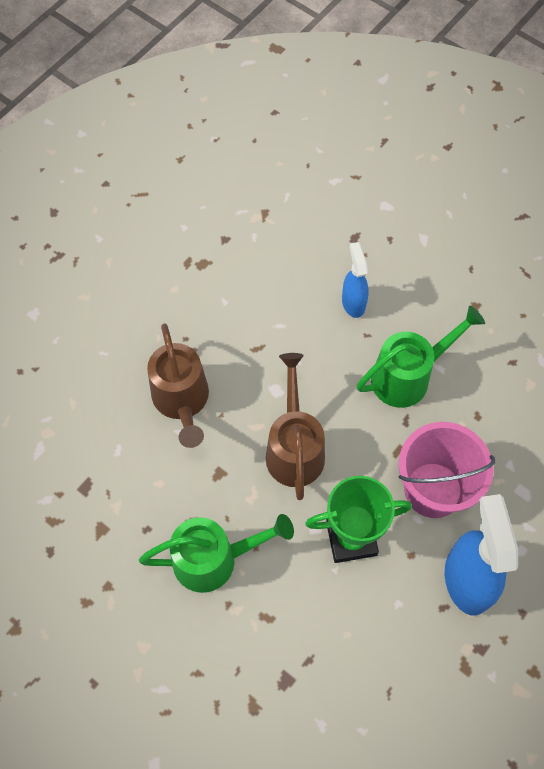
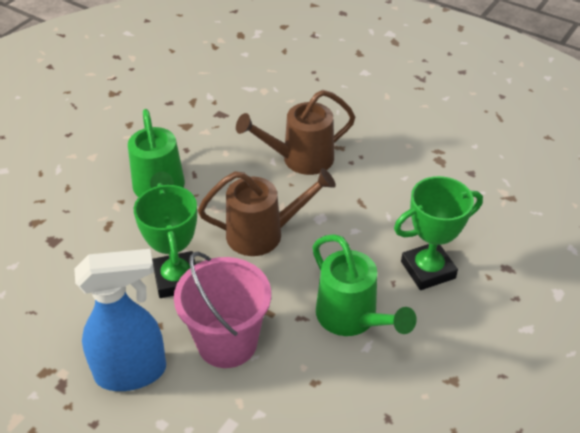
camera: 85 degrees right, 20 degrees down
blue spray bottle [342,242,369,318] -> green trophy [394,176,483,290]

